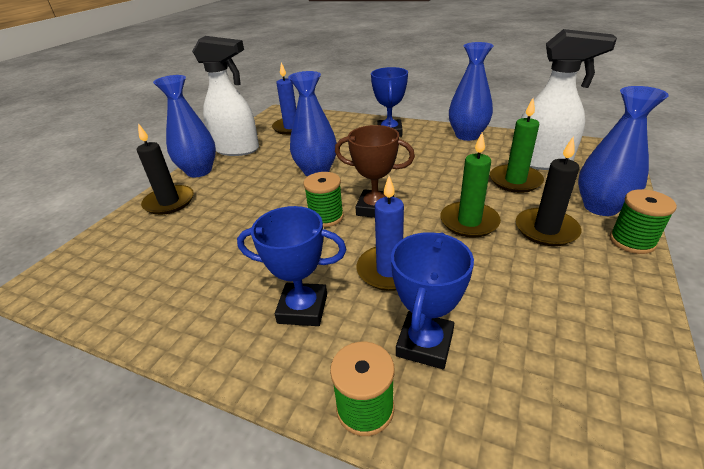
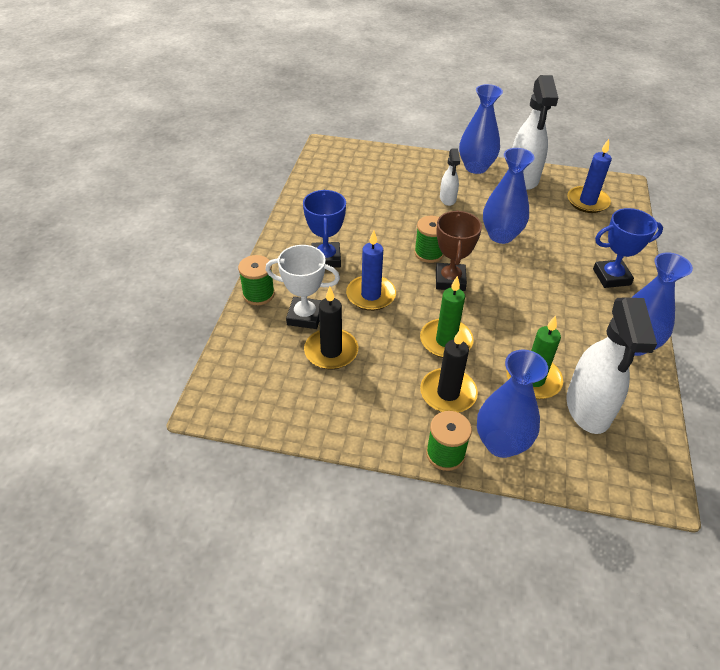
camera: 75 degrees right, 10 degrees up
black candle [137,123,194,215] -> black candle moved to [304,287,358,369]
blue trophy [391,232,474,369] -> white trophy [265,245,340,329]
none -> white spray bottle [440,148,460,206]

